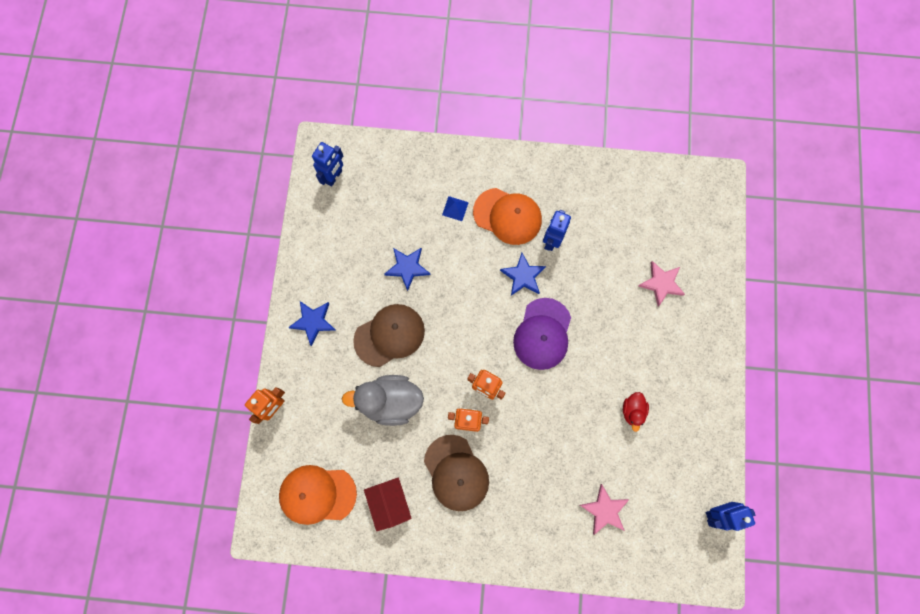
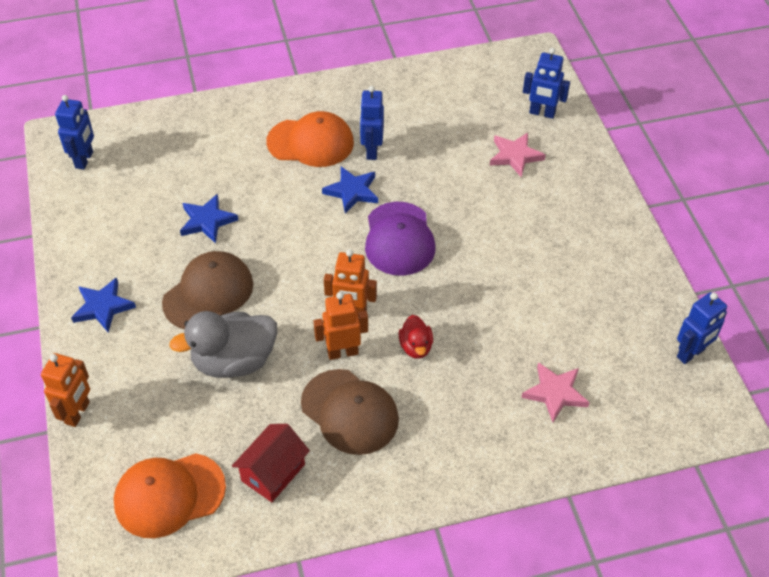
camera: 20 degrees left, 25 degrees down
red house [364,477,412,531] -> red house turned 75 degrees clockwise [232,424,310,502]
blue pyramid [442,196,469,221] -> none
red duck [623,392,649,432] -> red duck moved to [399,315,433,359]
none -> blue robot [523,48,570,119]

